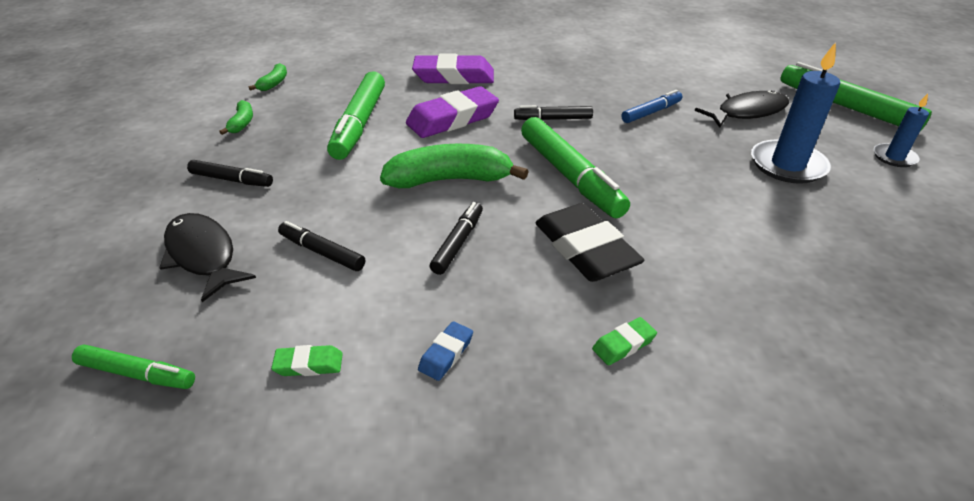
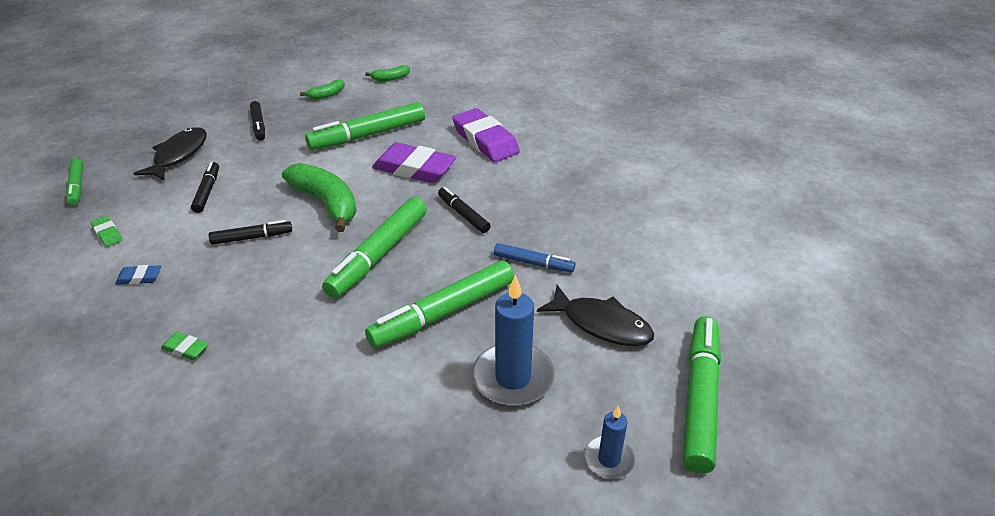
camera: 55 degrees right, 0 degrees up
black eraser [535,203,644,282] -> none
none -> green marker [365,261,514,349]

